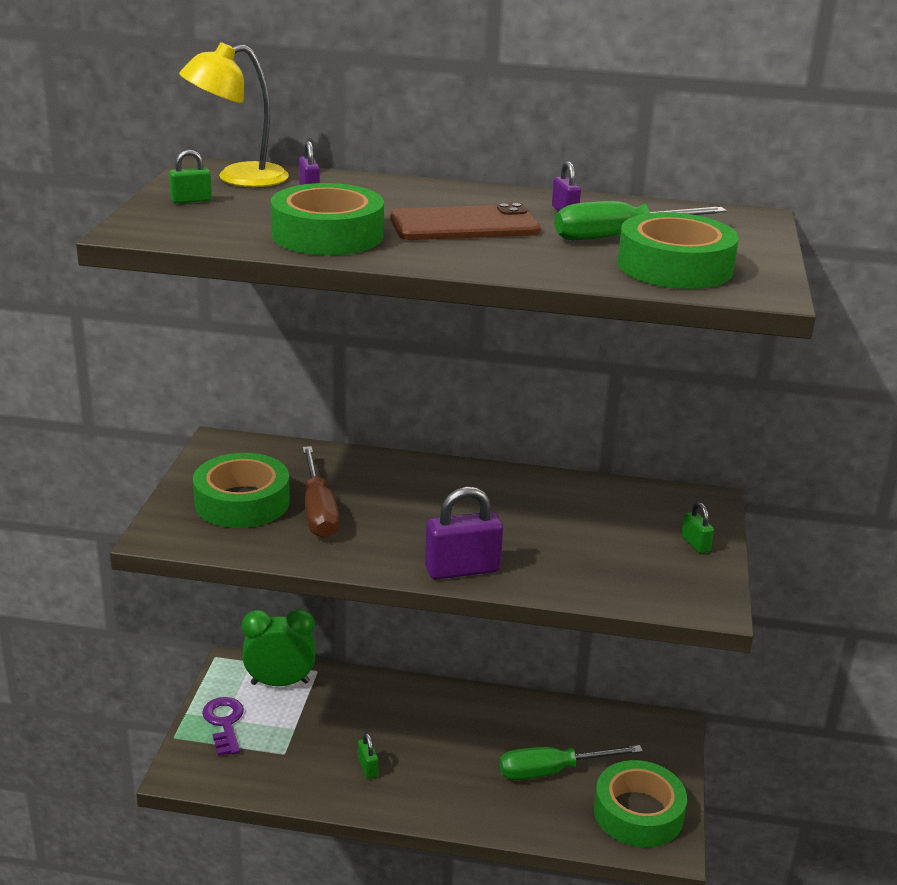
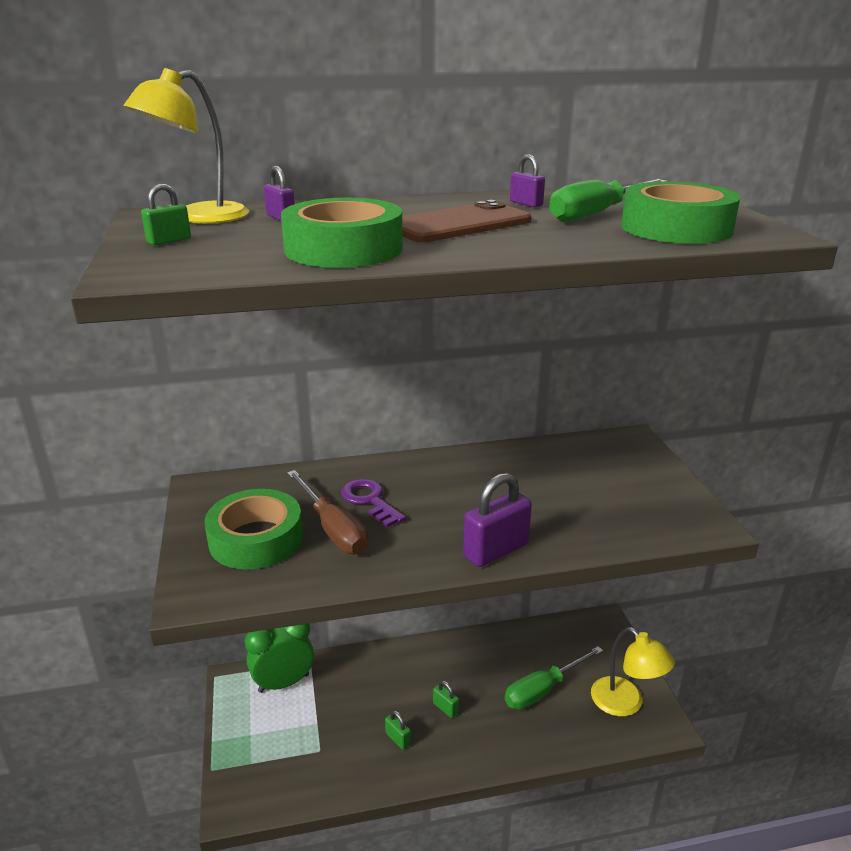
camera: 20 degrees left, 0 degrees up
purple key [202,697,244,756] -> purple key moved to [341,479,406,527]
green tape [594,760,687,847] -> yellow lamp [591,627,675,716]
green padlock [681,502,714,554] -> green padlock moved to [433,681,459,718]

